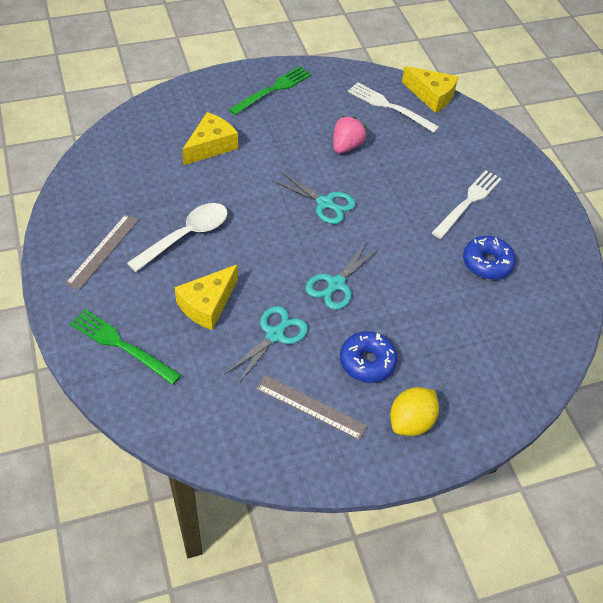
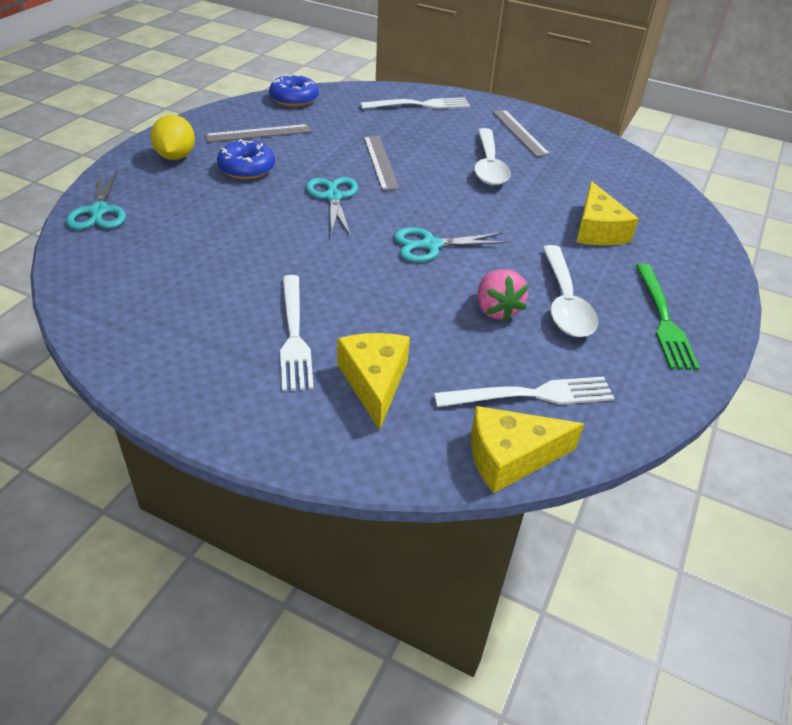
camera: 135 degrees right, 10 degrees down
green fork [70,309,181,385] -> white fork [360,98,470,109]
yellow cheese [175,264,238,330] -> yellow cheese moved to [337,333,410,430]
turquoise scissors [224,306,308,384] -> turquoise scissors moved to [66,170,126,230]
blue donut [463,236,516,280] -> blue donut moved to [269,74,319,107]
none -> grey ruler [364,136,399,191]
none -> white spoon [542,245,598,337]

